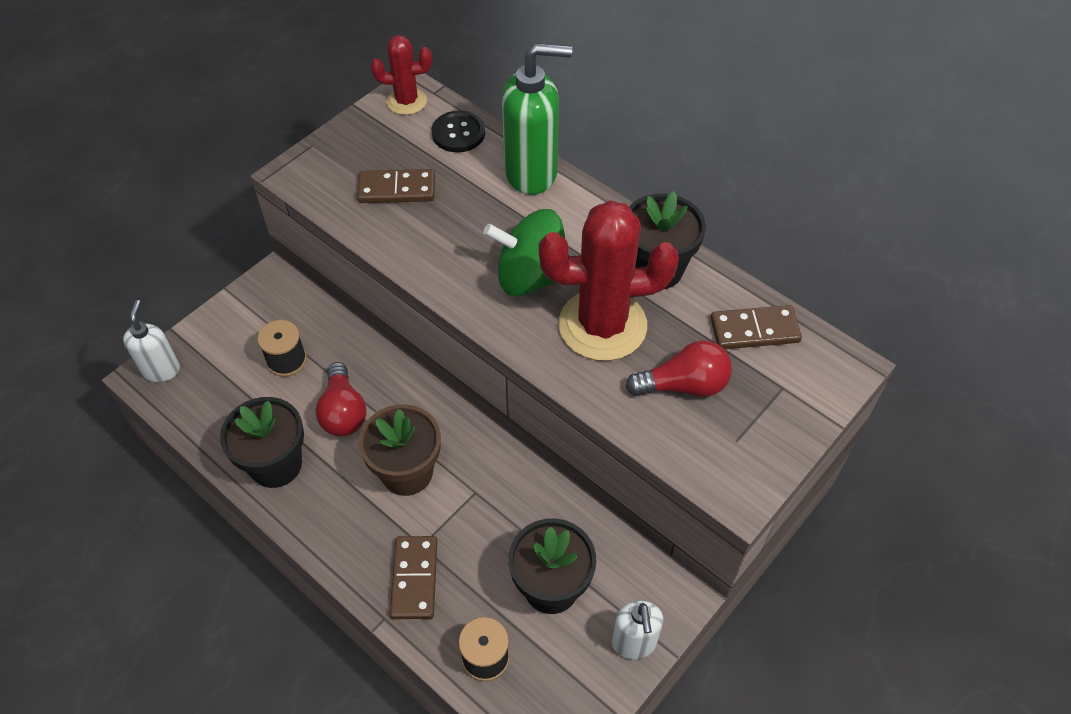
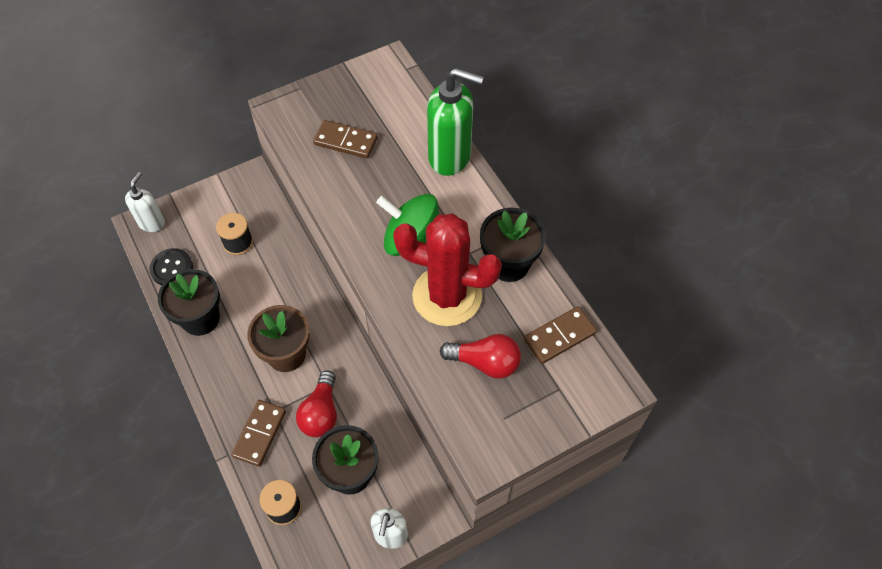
camera: 20 degrees right, 5 degrees up
red light bulb [315,362,366,436] -> red light bulb moved to [296,371,337,437]
red cactus [371,35,432,115] -> none
black button [432,110,485,152] -> black button moved to [149,248,193,286]
brown domino [711,305,802,349] -> brown domino turned 45 degrees counterclockwise [524,306,597,364]

